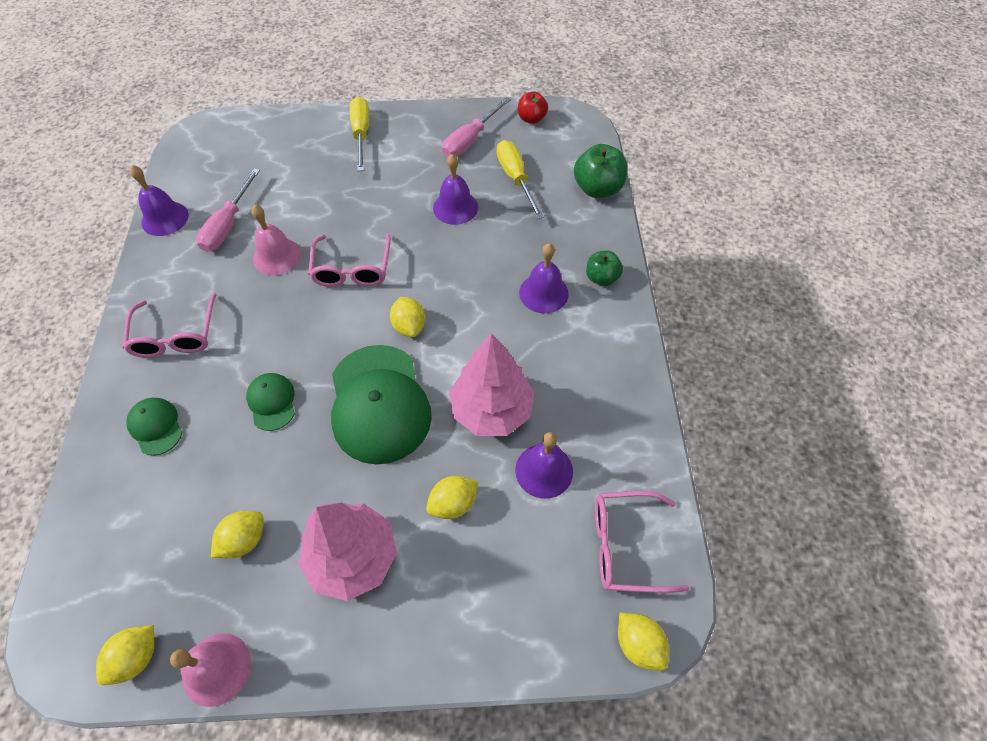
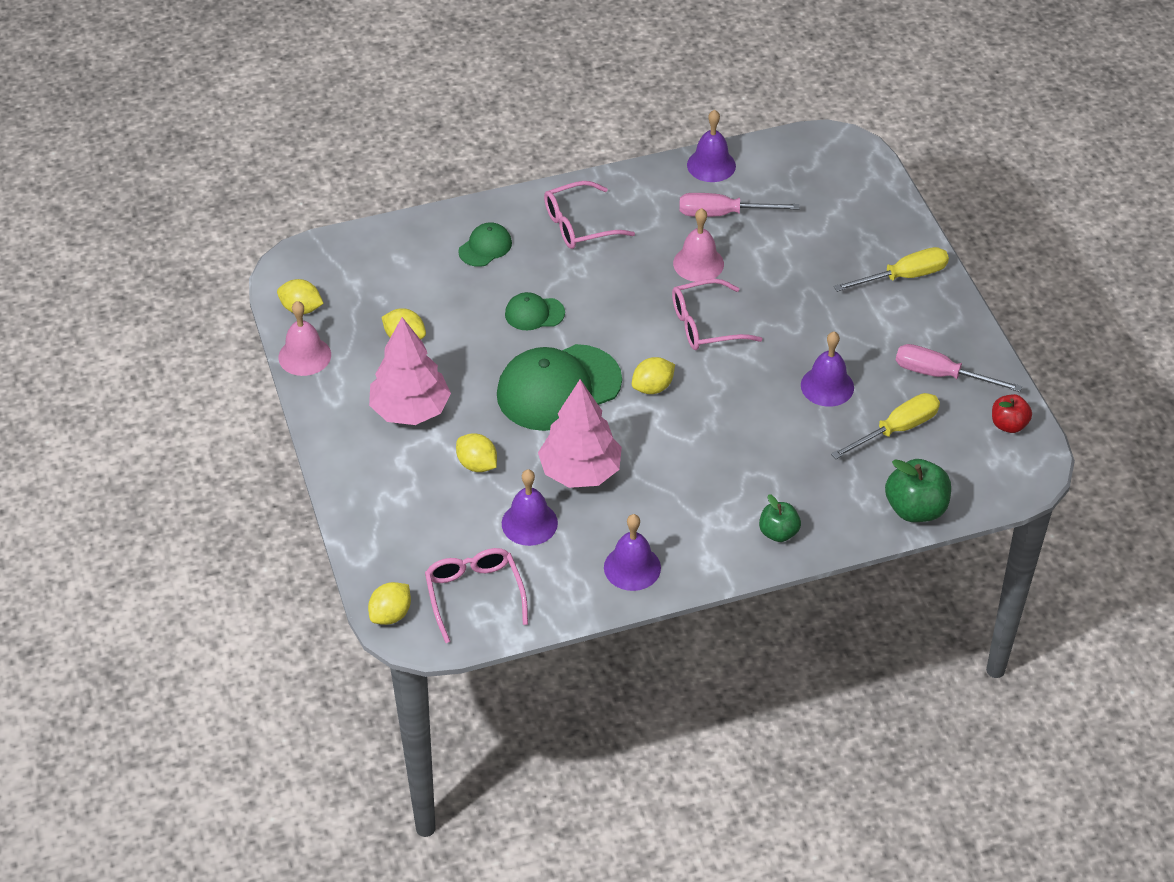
camera: 75 degrees right, 10 degrees down
green cap [246,373,295,431] -> green cap turned 150 degrees counterclockwise [505,292,565,330]
purple bell [519,243,569,313] -> purple bell moved to [604,514,661,591]

